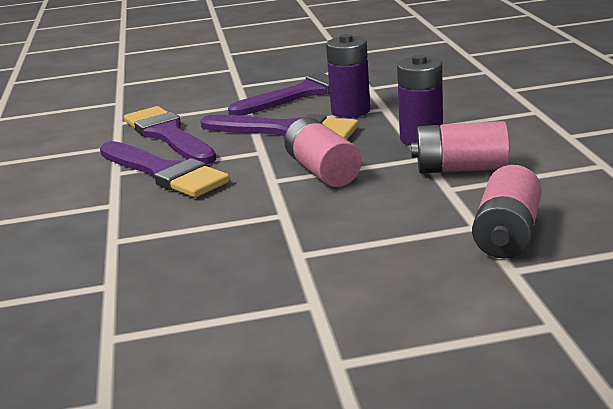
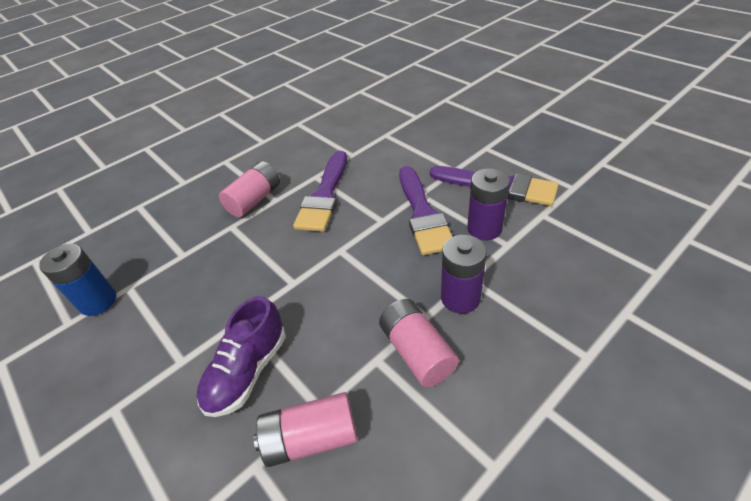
camera: 60 degrees right, 20 degrees up
purple brush [124,106,216,165] -> none
pink battery [284,117,362,187] -> pink battery moved to [219,161,280,218]
none -> blue battery [39,244,116,316]
none -> purple shoe [197,296,286,417]

